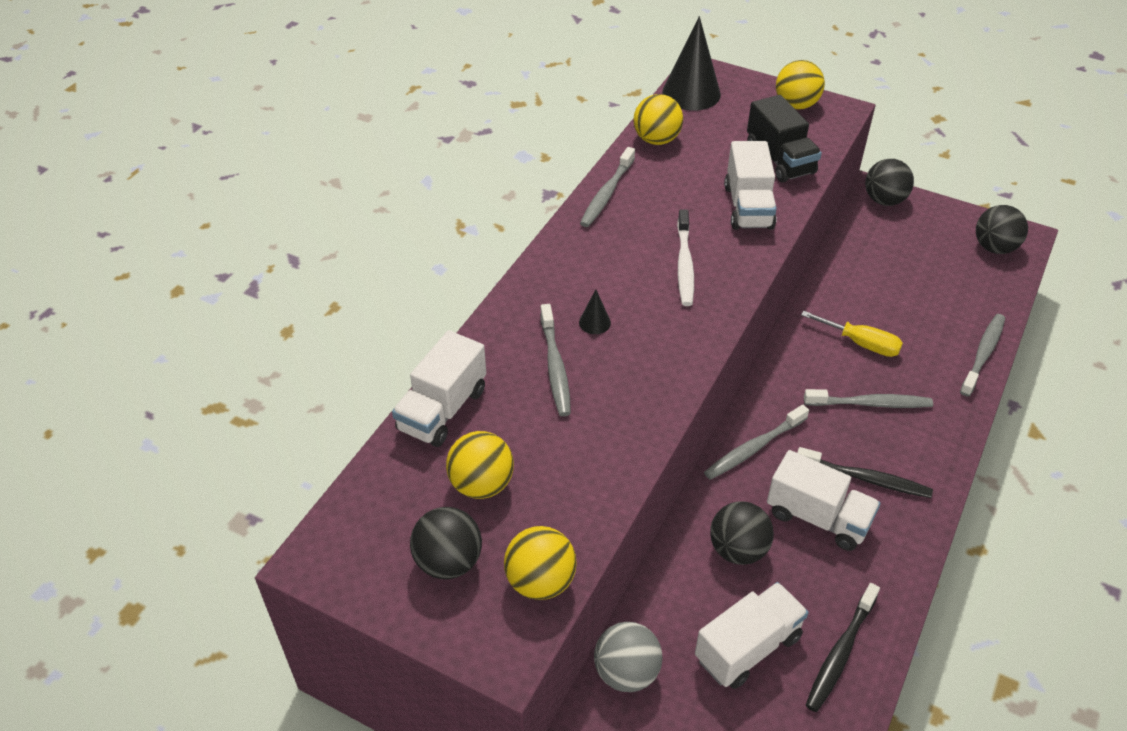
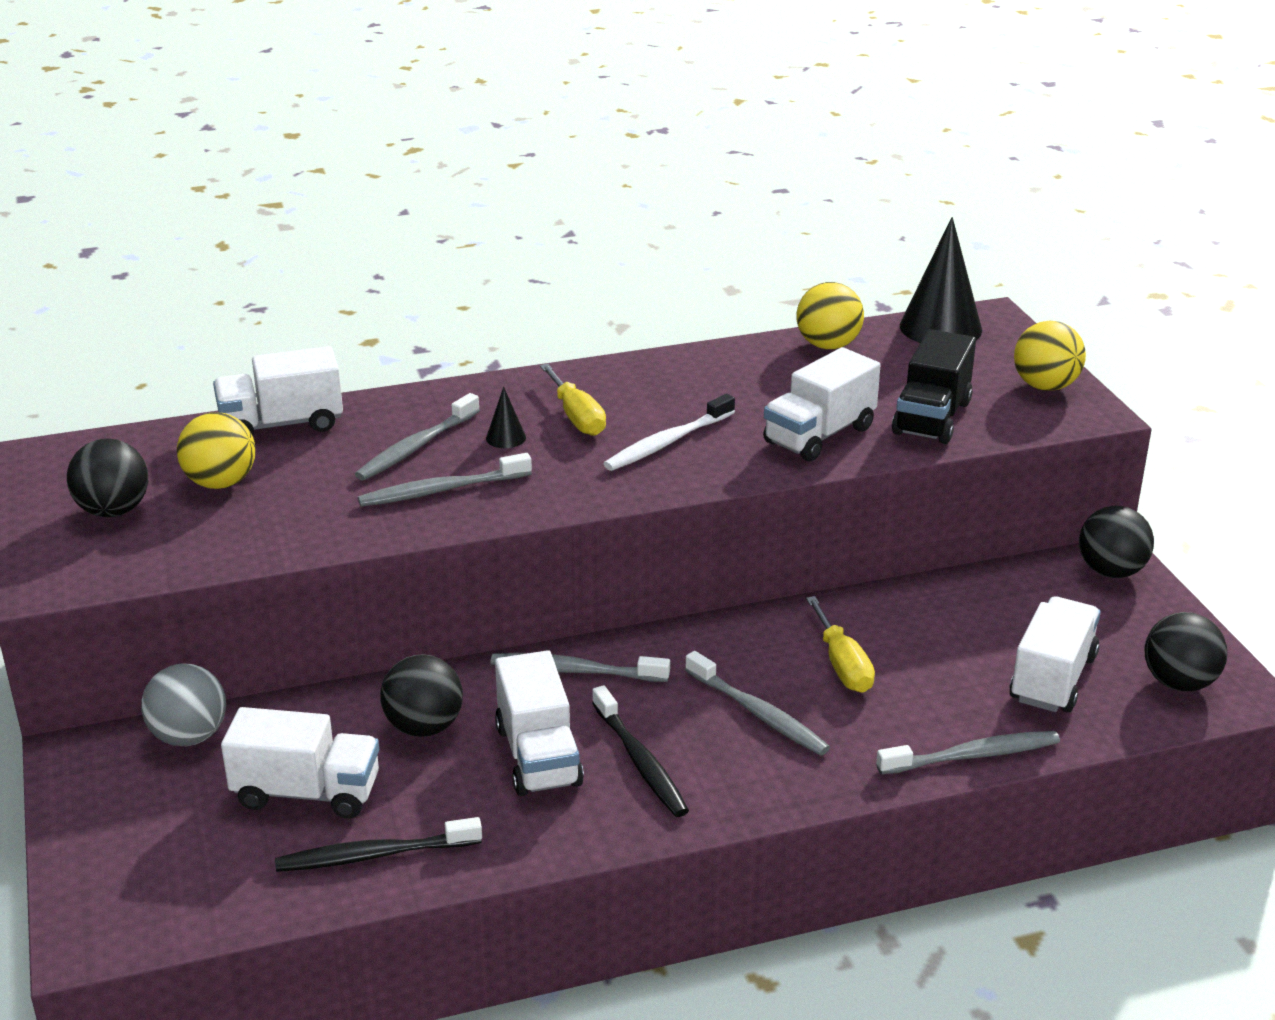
camera: 45 degrees right, 15 degrees down
yellow ball [504,526,577,600] -> none
grey toothbrush [580,147,635,227] -> grey toothbrush moved to [358,453,532,507]
none -> yellow screwdriver [540,364,606,436]
none -> white truck [1009,596,1101,713]

